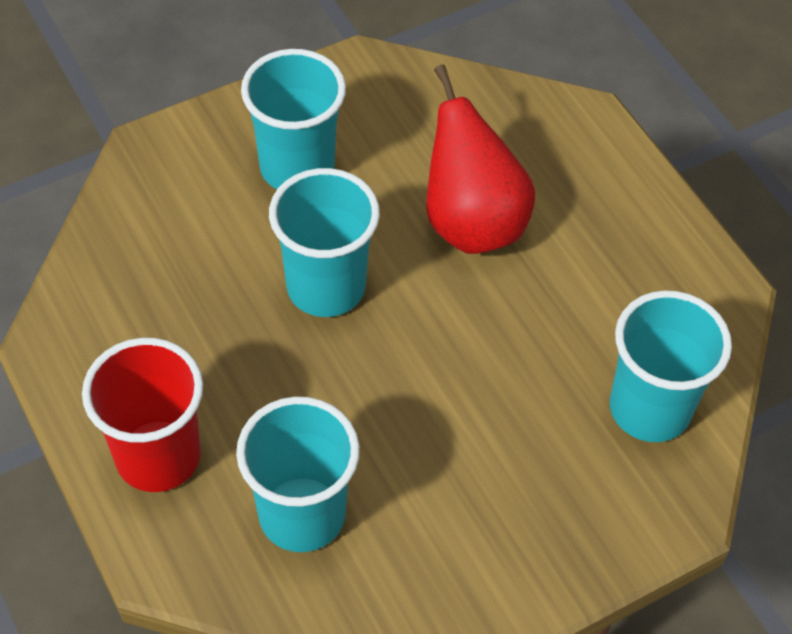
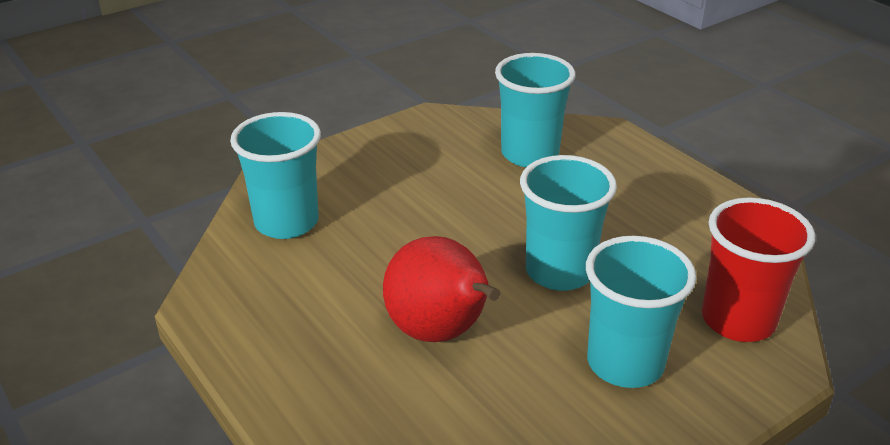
camera: 175 degrees right, 20 degrees down
red cup [82,338,203,492] -> red cup moved to [702,197,815,342]

